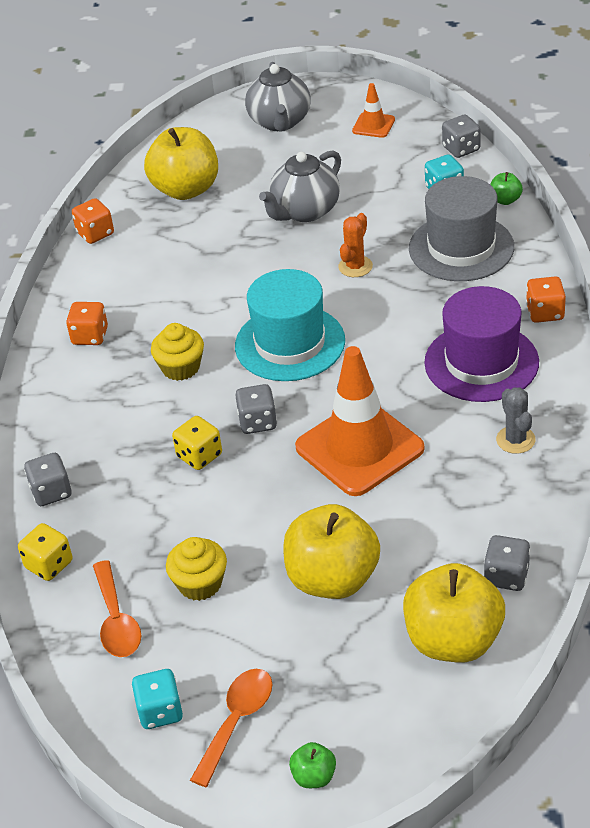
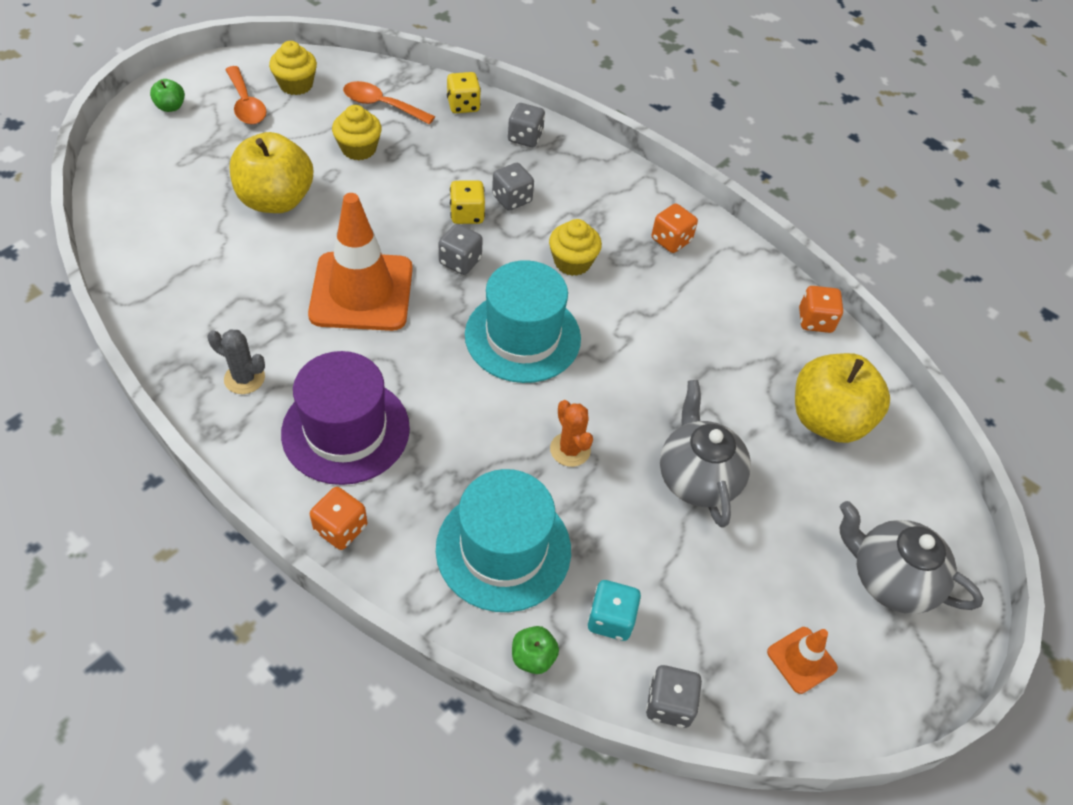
camera: 120 degrees right, 10 degrees up
turquoise dice [132,669,183,729] -> yellow cupcake [269,41,317,95]
yellow apple [403,563,505,662] -> none
grey hat [409,176,514,281] -> turquoise hat [436,469,571,612]
grey dice [484,535,530,591] -> grey dice moved to [492,163,534,211]

